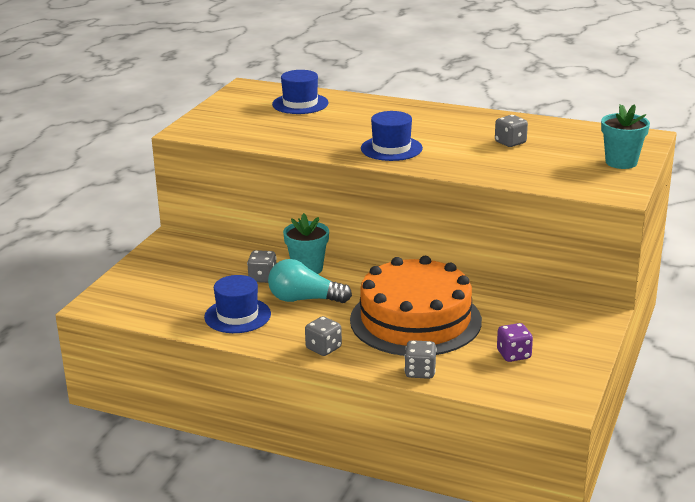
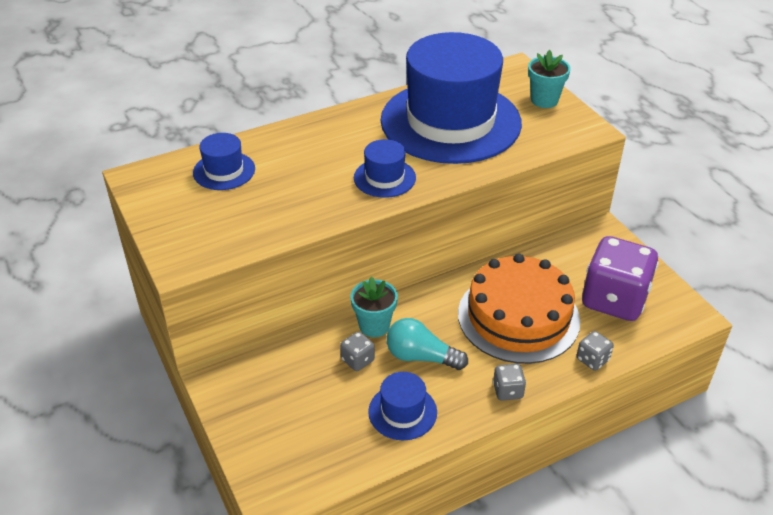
camera: 50 degrees left, 15 degrees up
turquoise light bulb [268,259,352,303] -> turquoise light bulb turned 60 degrees clockwise [387,318,468,370]
grey dice [495,115,528,147] -> blue hat [381,32,522,164]
purple dice [497,323,533,362] -> purple dice [582,236,659,321], size x2.35

